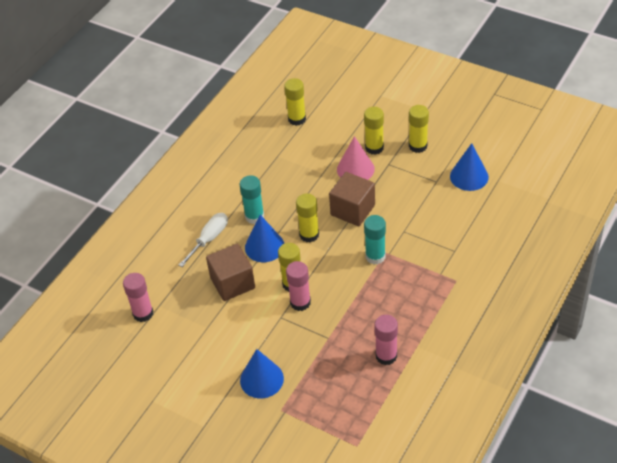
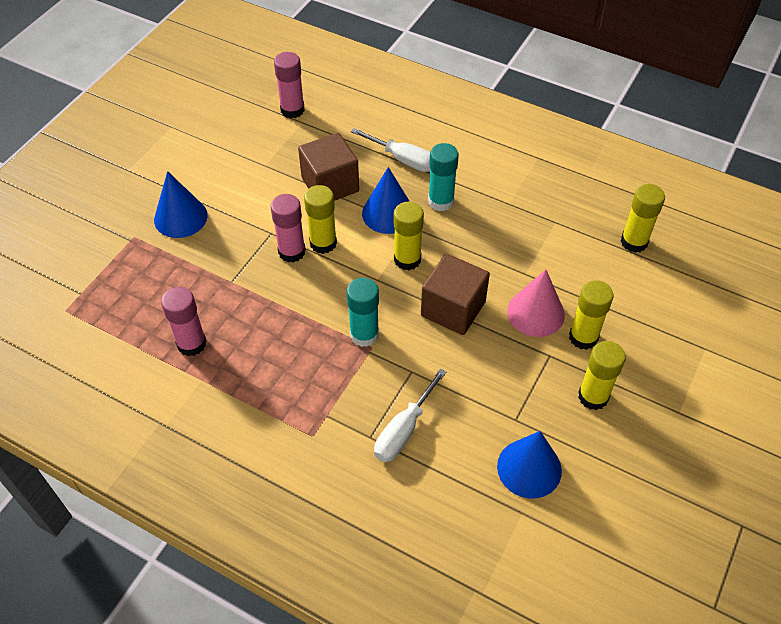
camera: 85 degrees right, 5 degrees up
none -> white screwdriver [374,368,446,462]

